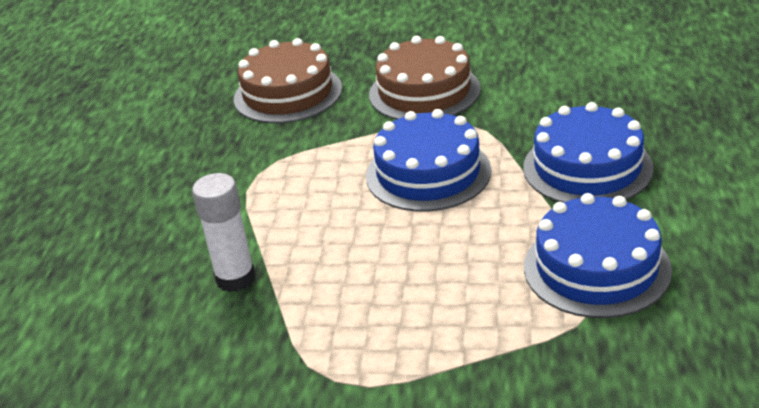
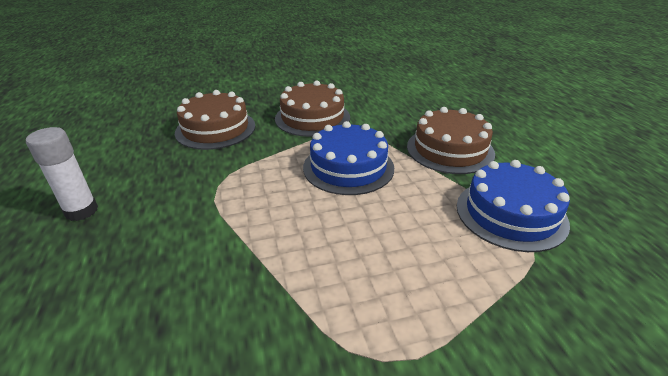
camera: 25 degrees left, 0 degrees up
white glue stick [192,173,255,292] -> white glue stick moved to [26,127,98,221]
blue cake [523,102,654,203] -> brown cake [407,107,495,174]

